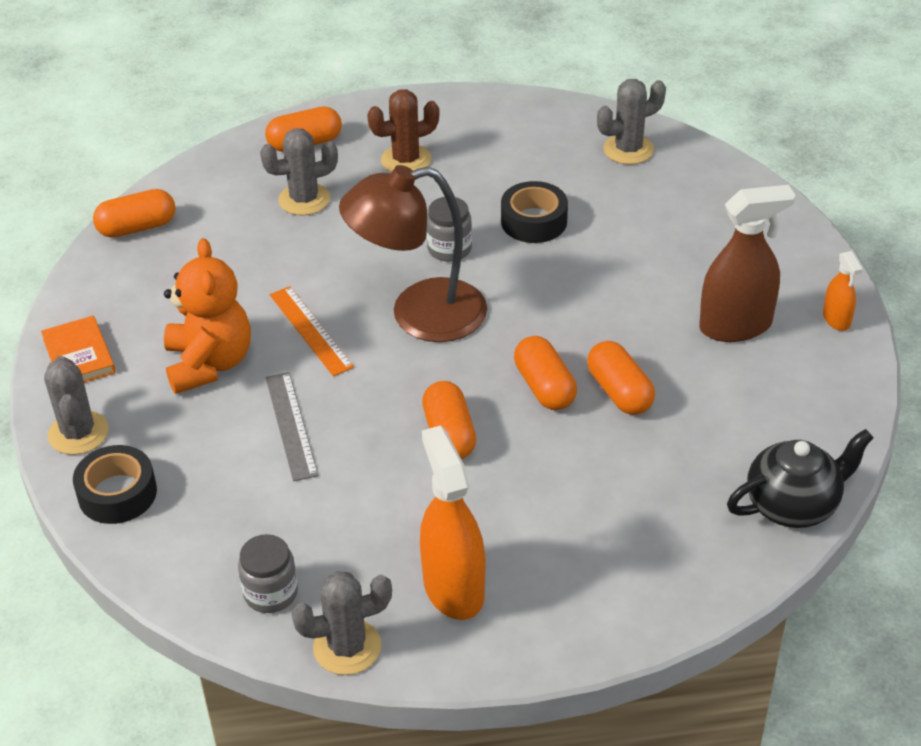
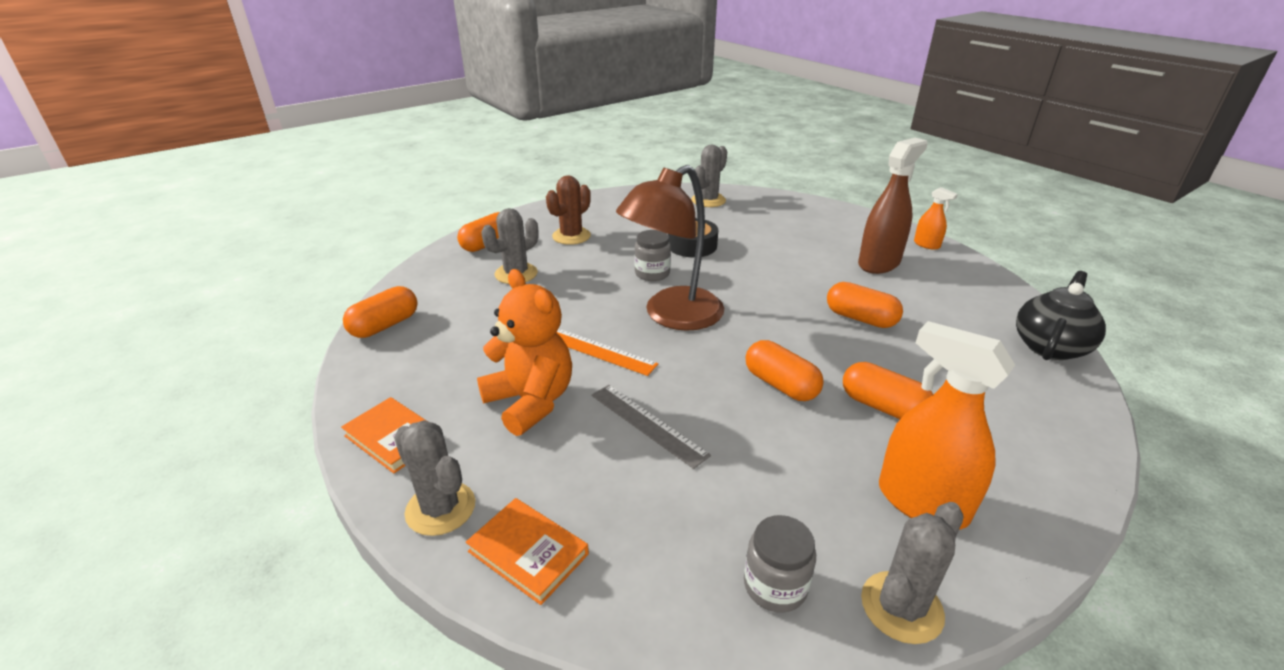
camera: 30 degrees left, 10 degrees down
black tape [73,445,157,524] -> orange book [466,498,589,605]
orange capsule [514,336,577,410] -> orange capsule moved to [843,362,933,419]

